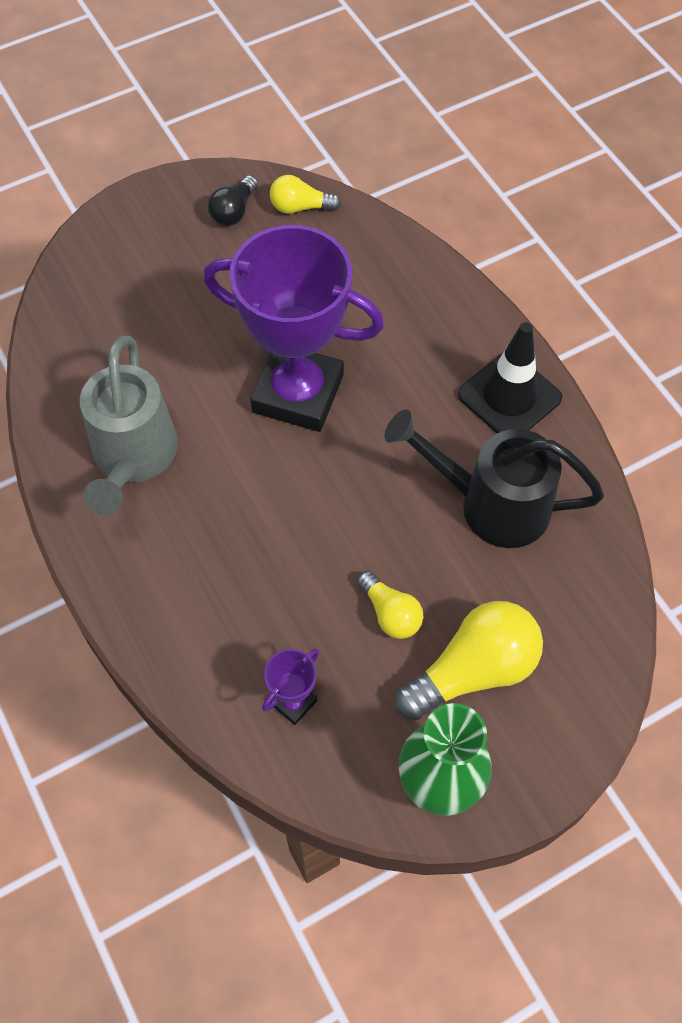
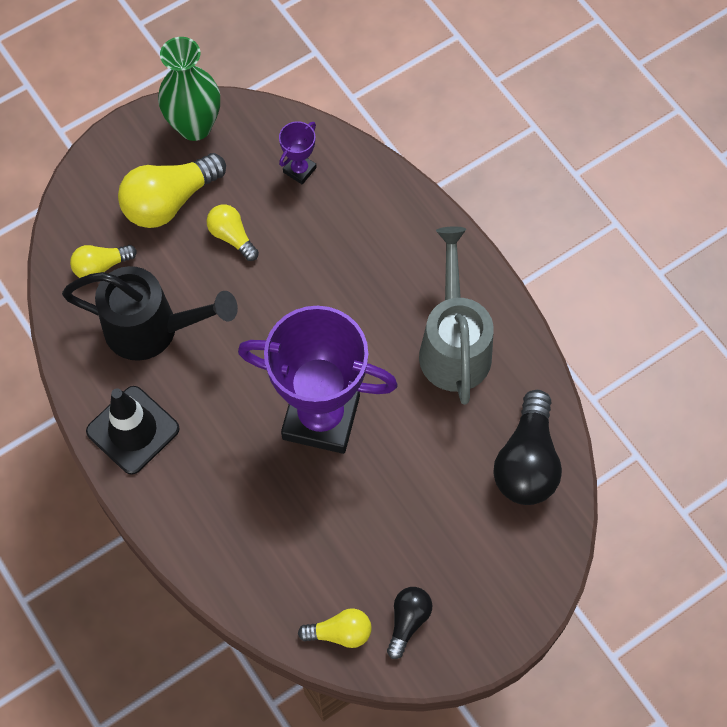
camera: 175 degrees right, 5 degrees up
none -> yellow light bulb [70,245,137,278]
none -> black light bulb [494,390,562,505]

